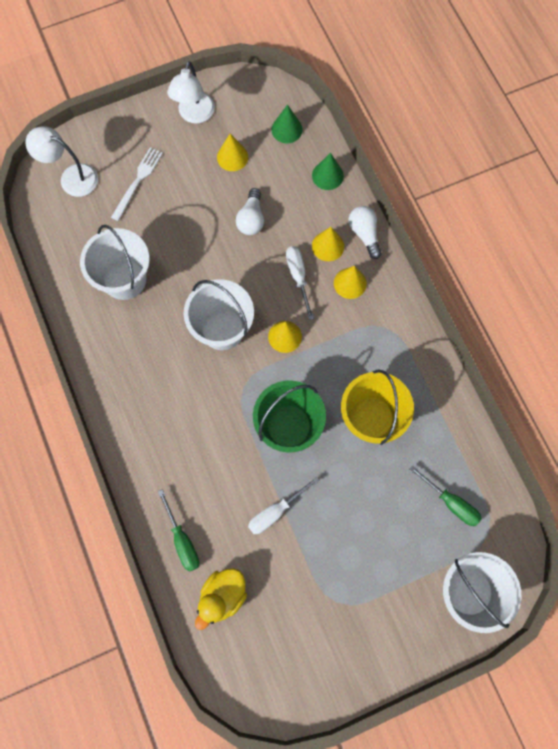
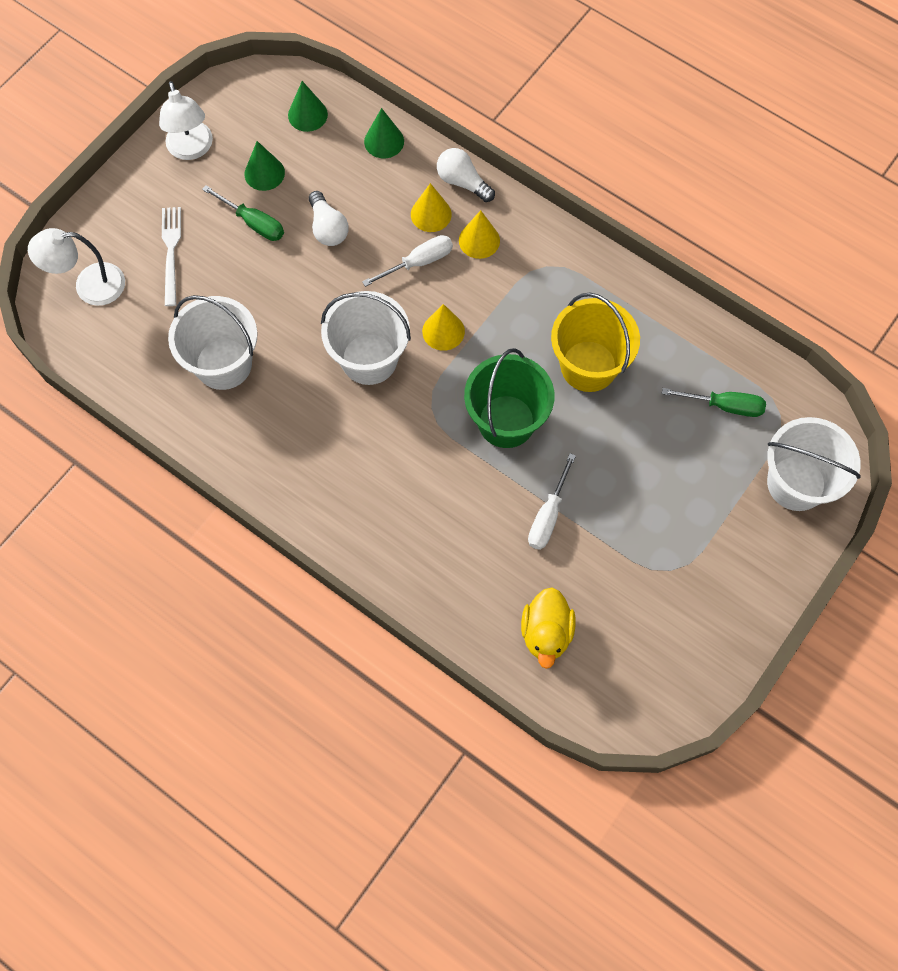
camera: 30 degrees left, 5 degrees down
green screwdriver [158,489,199,572] -> green screwdriver moved to [202,185,284,241]
yellow cone [217,134,248,171] -> green cone [245,141,285,191]
white screwdriver [286,246,314,320] -> white screwdriver turned 105 degrees clockwise [362,235,453,287]

